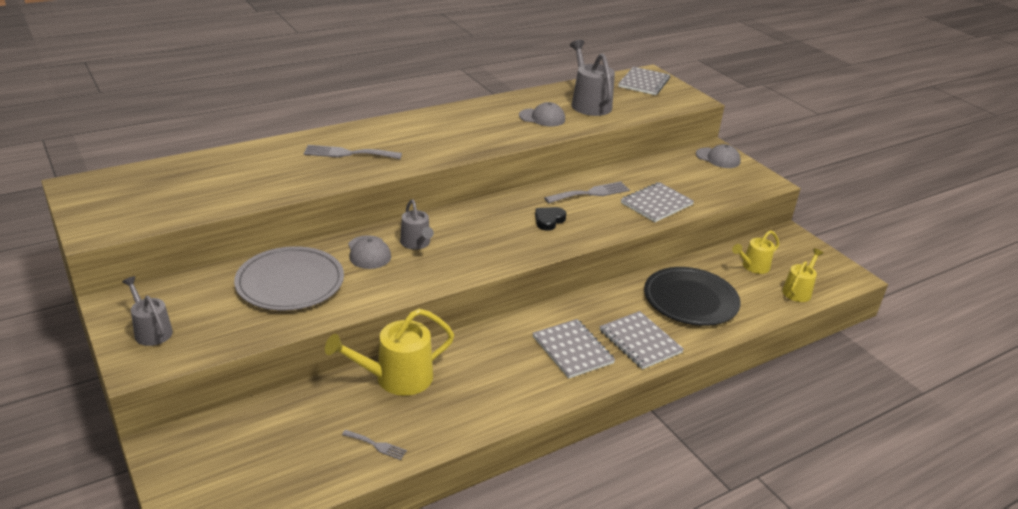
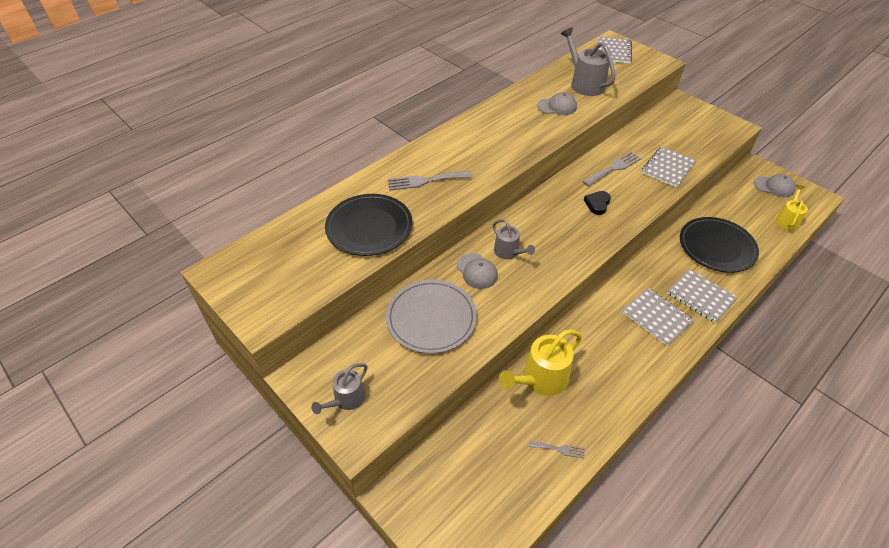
camera: 10 degrees left, 15 degrees up
grey watering can [122,276,173,346] -> grey watering can turned 90 degrees counterclockwise [311,363,368,414]
grey cap [696,144,741,168] -> grey cap moved to [754,174,796,197]
yellow watering can [732,230,779,274] -> none
none -> black plate [325,194,413,256]

